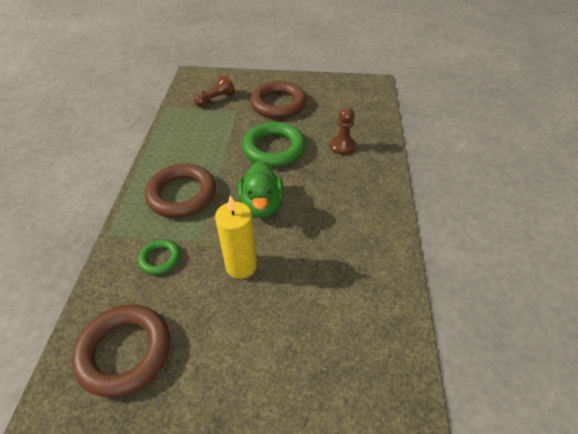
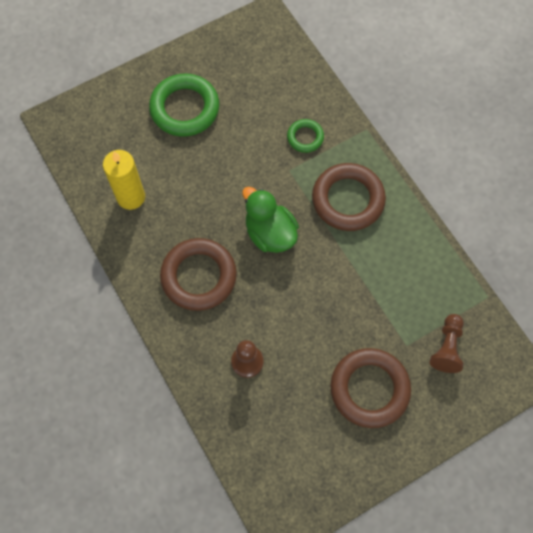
camera: 145 degrees right, 20 degrees up
brown ring [72,304,170,398] -> brown ring moved to [160,238,237,311]
yellow candle [215,196,257,279] -> yellow candle moved to [103,150,145,210]
green ring [242,122,305,167] -> green ring moved to [149,74,219,137]

